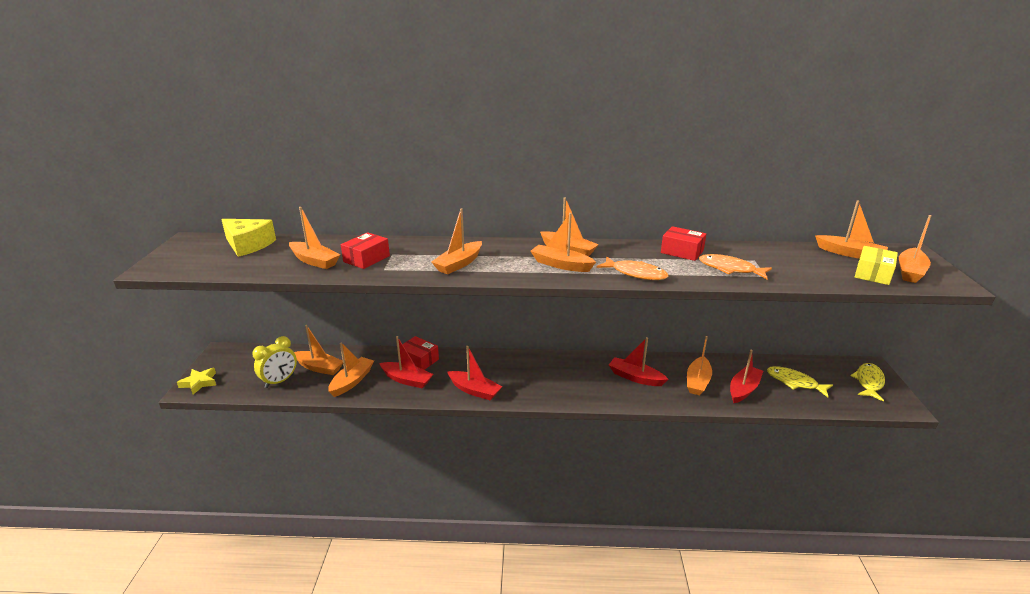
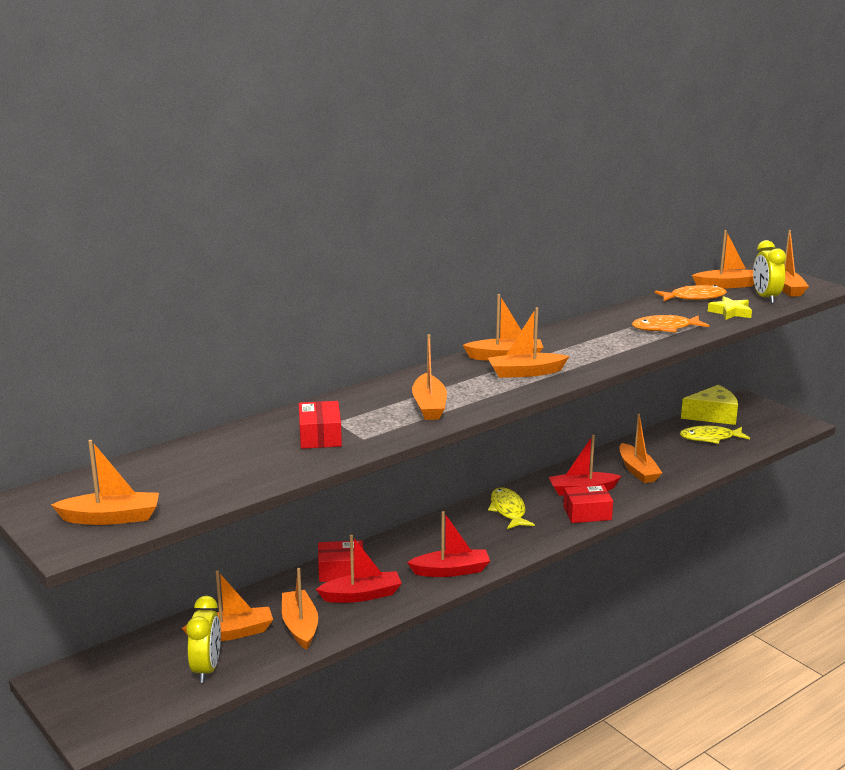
camera: 40 degrees left, 5 degrees down
yellow star [177,368,216,394] -> yellow star moved to [708,296,752,320]
yellow cheese [221,219,276,257] -> yellow cheese moved to [681,385,738,425]
orange boat [289,207,340,269] -> orange boat moved to [51,440,159,525]
orange fish [597,257,668,280] -> orange fish moved to [654,285,727,301]
red box [661,226,706,261] -> red box moved to [563,485,613,523]
red boat [730,350,763,403] -> none
yellow fish [850,363,885,402] -> yellow fish moved to [488,487,535,529]
yellow box [855,246,898,285] -> yellow clock [753,240,786,303]

